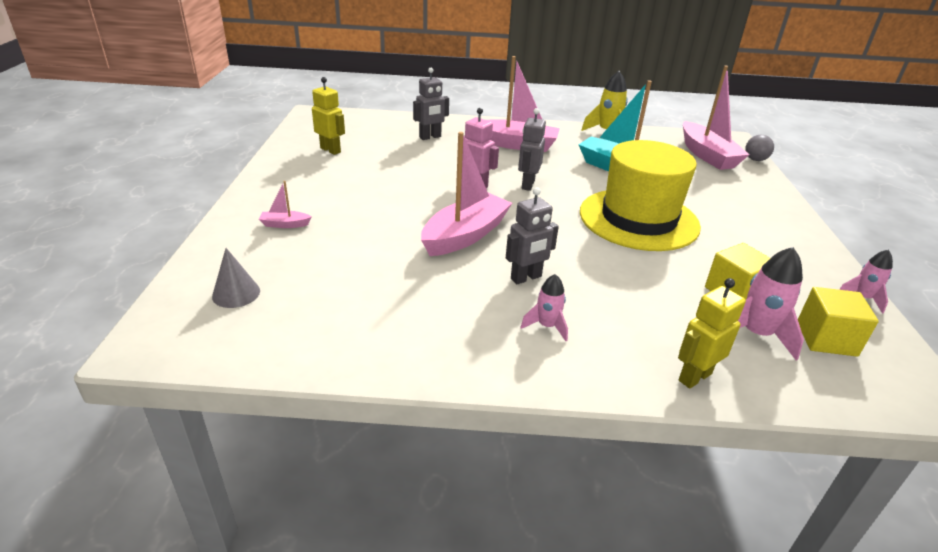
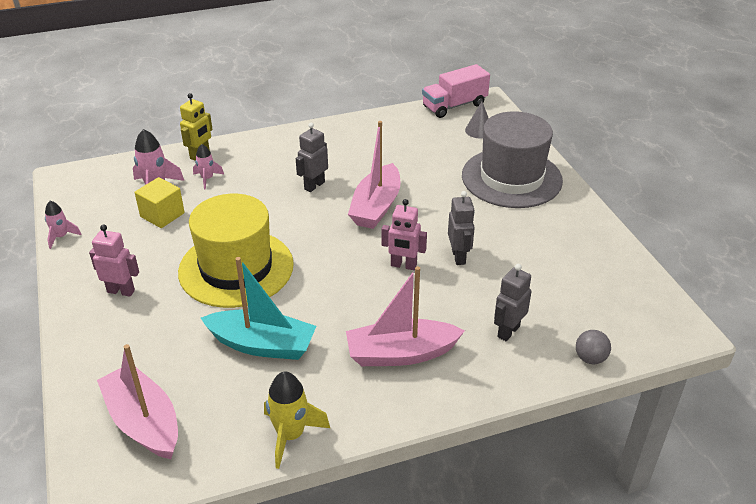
camera: 160 degrees right, 5 degrees up
pink boat [259,181,312,228] -> grey hat [462,111,563,208]
yellow robot [312,77,345,155] -> none
grey robot [518,108,546,191] -> grey robot moved to [448,191,475,265]
pink rocket [520,274,568,341] -> pink rocket moved to [193,144,224,190]
grey ball [745,135,774,161] -> grey ball moved to [576,330,611,364]
yellow cube [798,287,879,357] -> none
none -> pink robot [89,225,139,297]
none -> pink truck [422,64,490,118]

